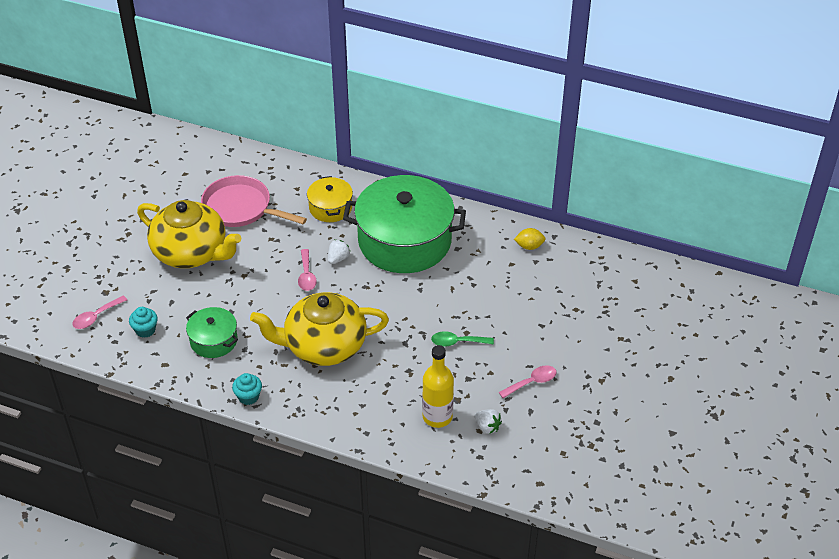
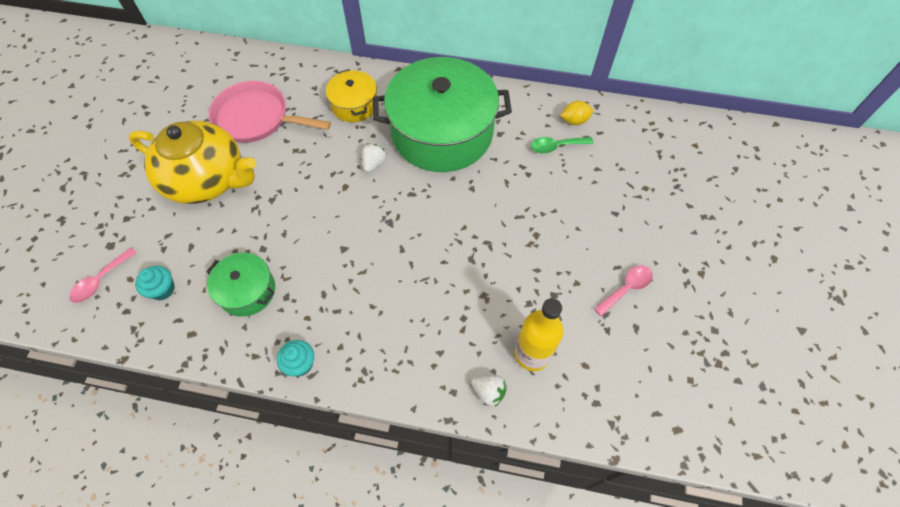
camera: 10 degrees left, 15 degrees up
yellow teapot [250,292,389,366] -> none
pink spoon [298,249,317,291] -> none
green spoon [431,331,494,347] -> green spoon moved to [530,137,593,153]
white strawberry [474,409,502,434] -> white strawberry moved to [471,375,507,407]

